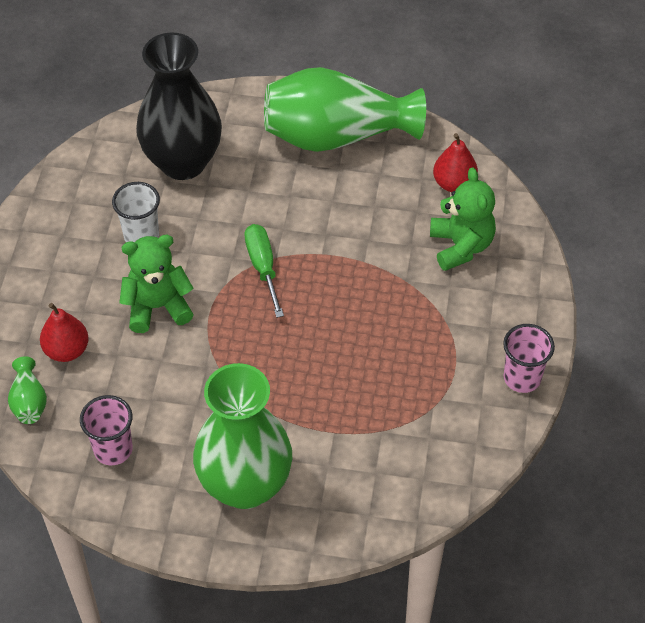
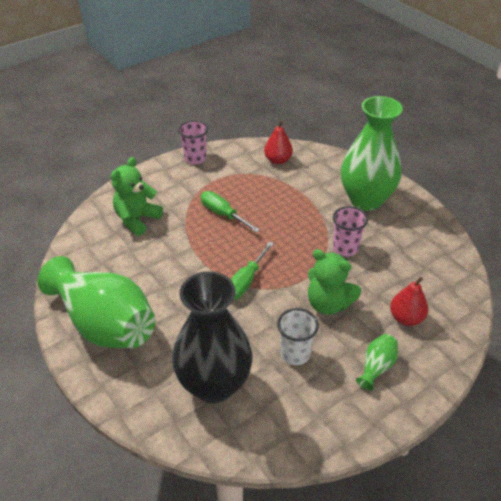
camera: 135 degrees left, 10 degrees down
green vase [8,356,47,424] -> green vase moved to [356,334,398,390]
pink cup [80,395,133,465] -> pink cup moved to [333,206,368,256]
red pear [433,133,478,192] -> red pear moved to [264,120,293,165]
none -> green screwdriver [200,191,260,233]

